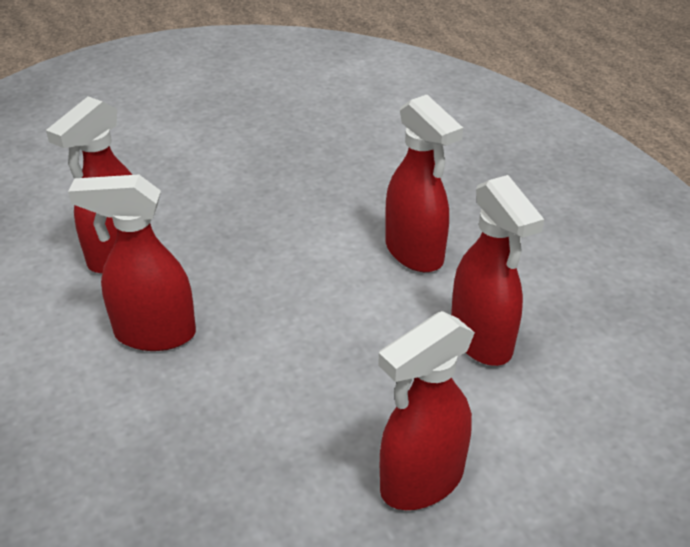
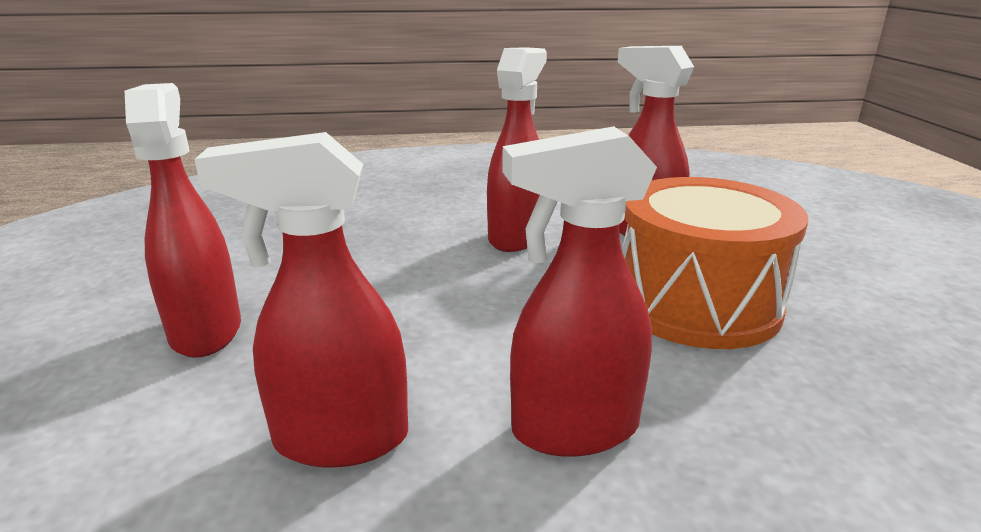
camera: 110 degrees right, 15 degrees down
none -> orange drum [622,177,808,349]

